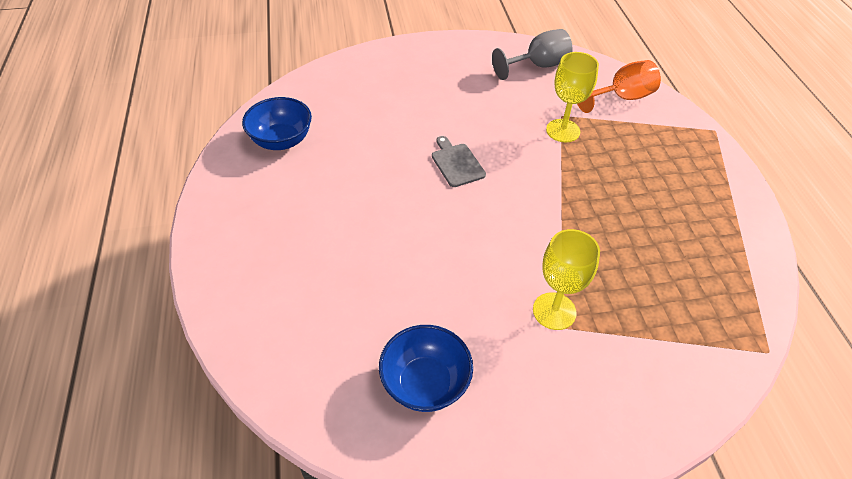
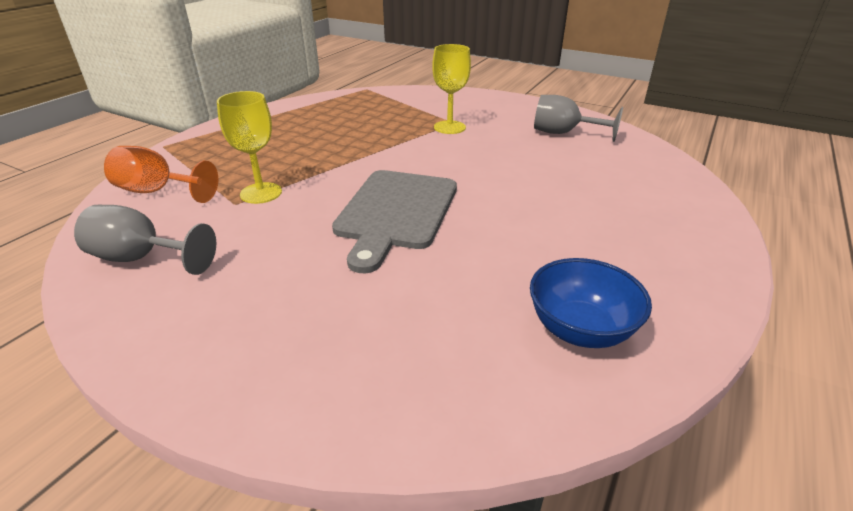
camera: 140 degrees left, 15 degrees down
blue bowl [379,325,473,412] -> grey goblet [534,95,623,142]
grey cutting board [432,136,486,187] -> grey cutting board [332,170,457,273], size x2.05

